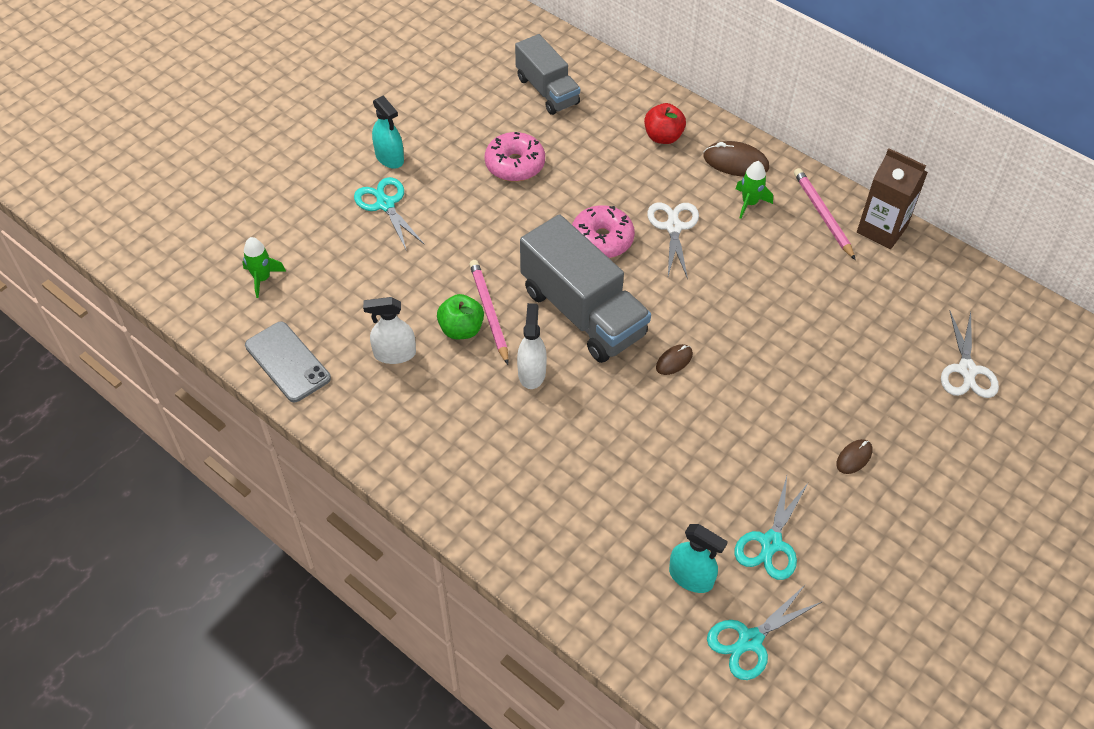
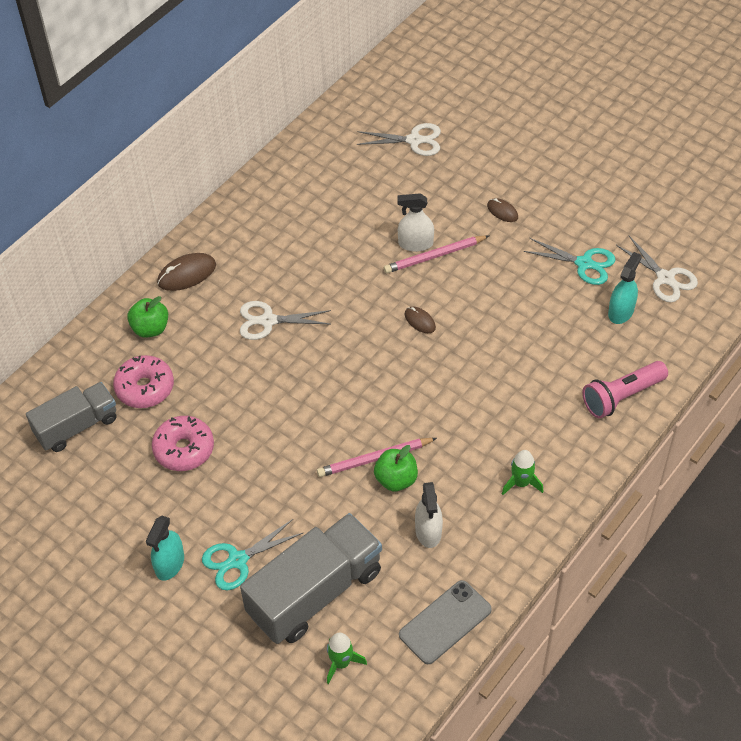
camera: 90 degrees left, 0 degrees up
turquoise spray bottle [372,96,404,169] -> turquoise spray bottle turned 150 degrees clockwise [146,516,184,581]
white spray bottle [517,303,547,389] -> white spray bottle moved to [397,193,434,252]
grey truck [520,214,651,363] -> grey truck moved to [240,513,382,644]
pink donut [572,205,635,258] -> pink donut moved to [113,355,174,408]
red apple [644,103,686,144] -> green apple [127,296,168,338]
brown mouse [703,141,769,177] -> brown mouse turned 45 degrees clockwise [157,253,216,291]
turquoise scissors [707,584,823,680] -> white scissors [616,236,698,302]
green rocket [736,161,773,219] -> green rocket moved to [502,450,544,495]
pink pencil [794,168,856,260] -> pink pencil moved to [384,236,489,273]
brown carton [857,148,928,249] -> none
none -> pink flashlight [582,361,668,419]

